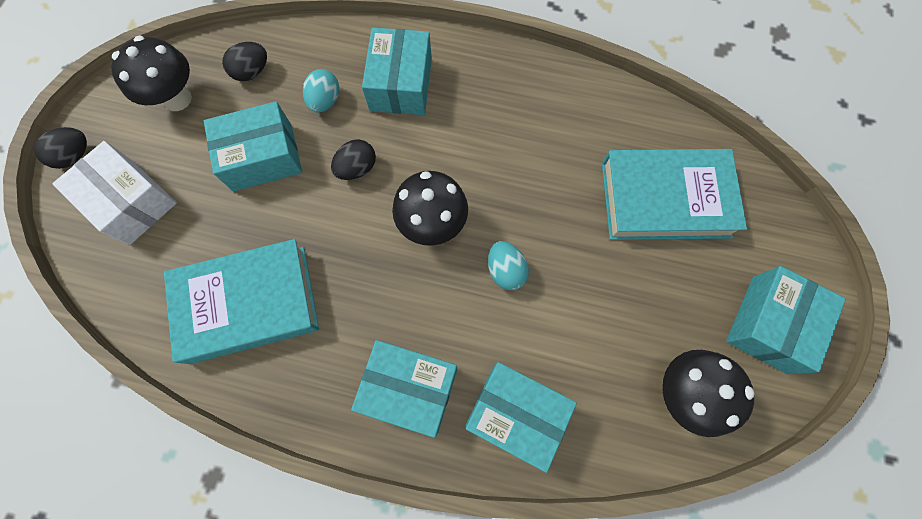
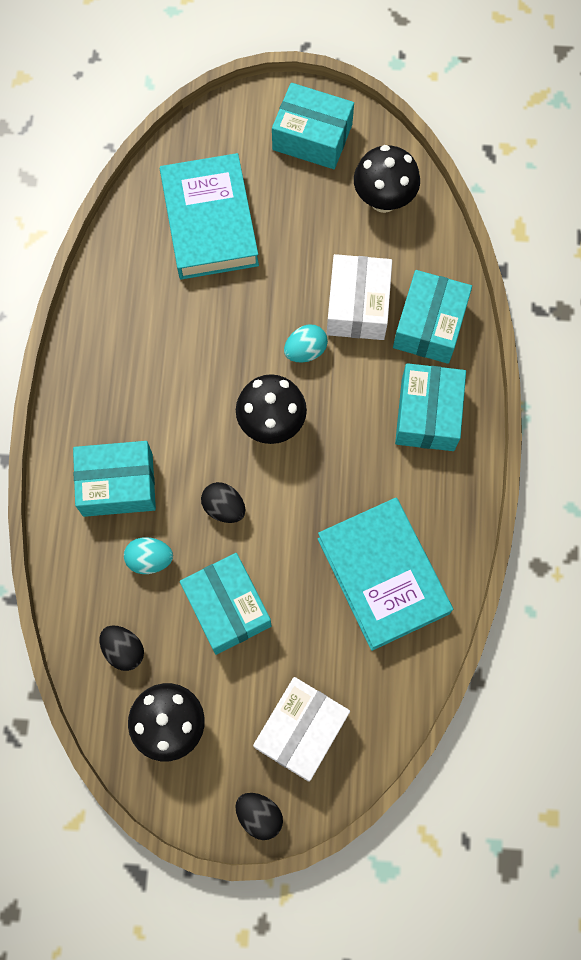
camera: 100 degrees left, 0 degrees up
none -> white box [327,254,392,340]

